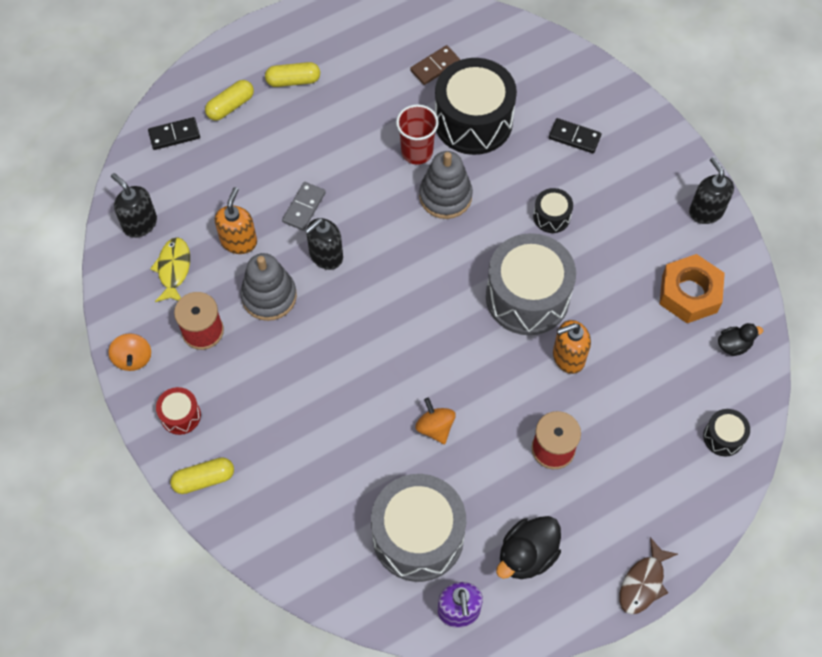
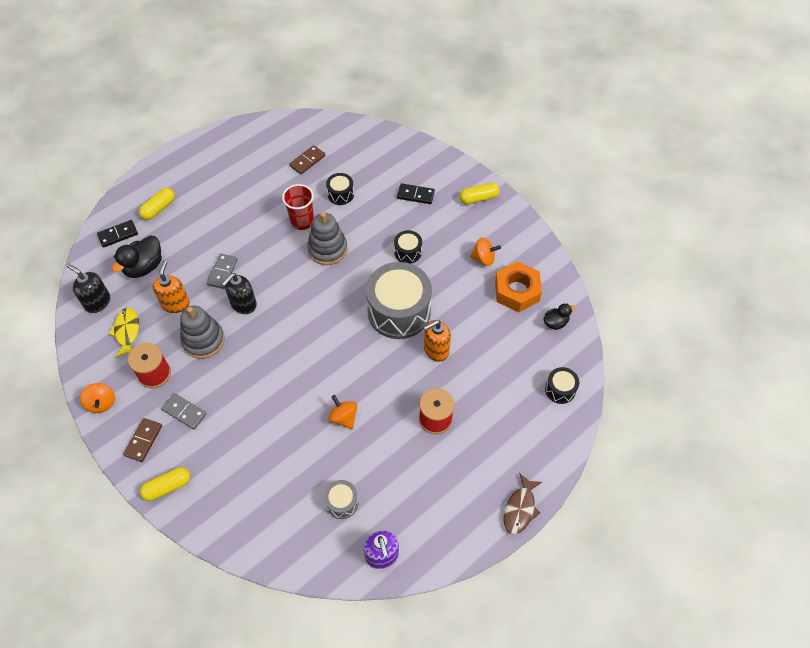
camera: 10 degrees left, 5 degrees down
red drum [156,387,201,435] -> brown domino [123,418,162,462]
yellow capsule [265,62,320,87] -> yellow capsule moved to [459,183,500,205]
grey drum [371,474,466,582] -> grey drum [324,480,359,519], size x0.46
black drum [435,58,517,155] -> black drum [326,173,354,205], size x0.46
black duck [496,516,561,579] -> black duck moved to [112,235,162,278]
black soap dispenser [689,157,734,224] -> none
none -> grey domino [162,393,207,429]
none -> orange spinning top [470,237,501,266]

